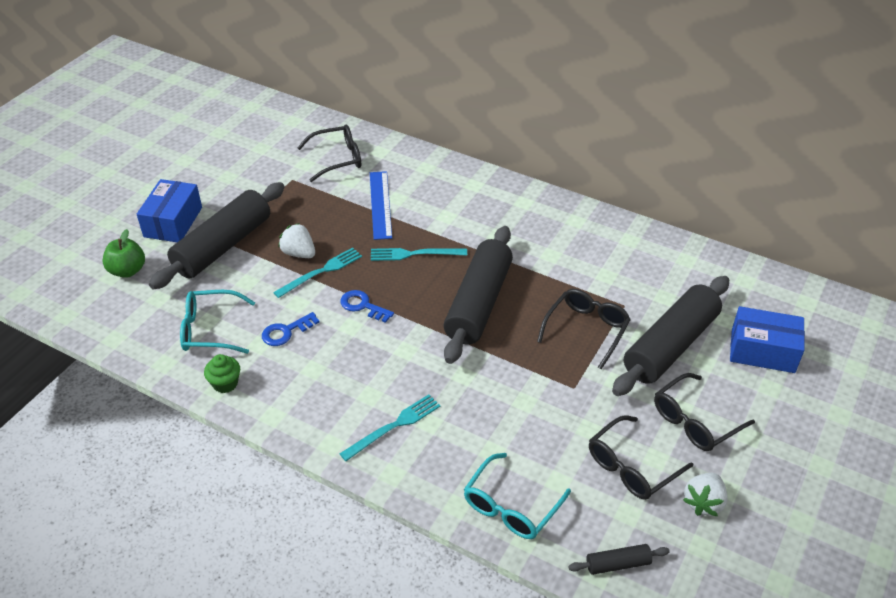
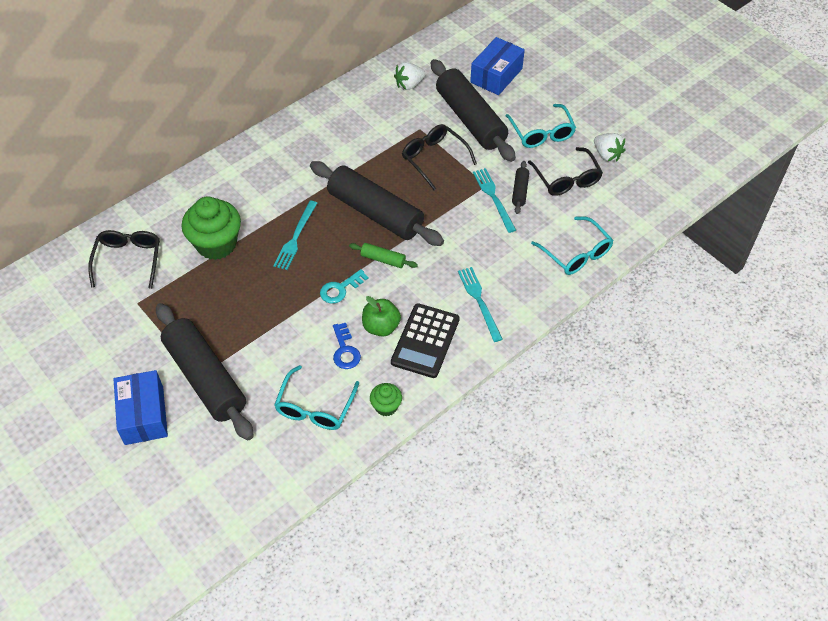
camera: 70 degrees left, 10 degrees up
green apple [102,229,145,278] -> green apple moved to [362,296,401,337]
blue box [137,179,202,242] -> blue box turned 45 degrees clockwise [114,370,168,445]
turquoise fork [273,248,362,298] -> turquoise fork moved to [473,168,516,233]
white strawberry [278,223,315,258] -> white strawberry moved to [394,62,425,90]
blue key [340,290,394,323] -> turquoise key [320,269,368,304]
blue ruler [370,171,392,240] -> green cupcake [182,197,241,260]
black rolling pin [568,544,670,575] -> black rolling pin moved to [512,161,529,214]
black glasses [654,373,755,451] -> turquoise glasses [506,104,576,148]
none -> green rolling pin [349,243,418,268]
none -> black calculator [391,303,460,378]

